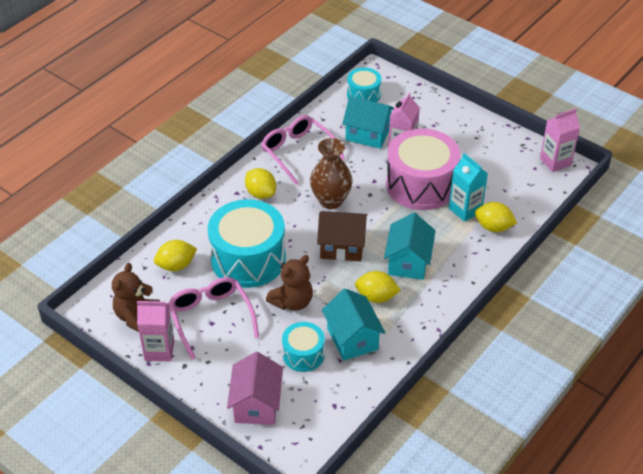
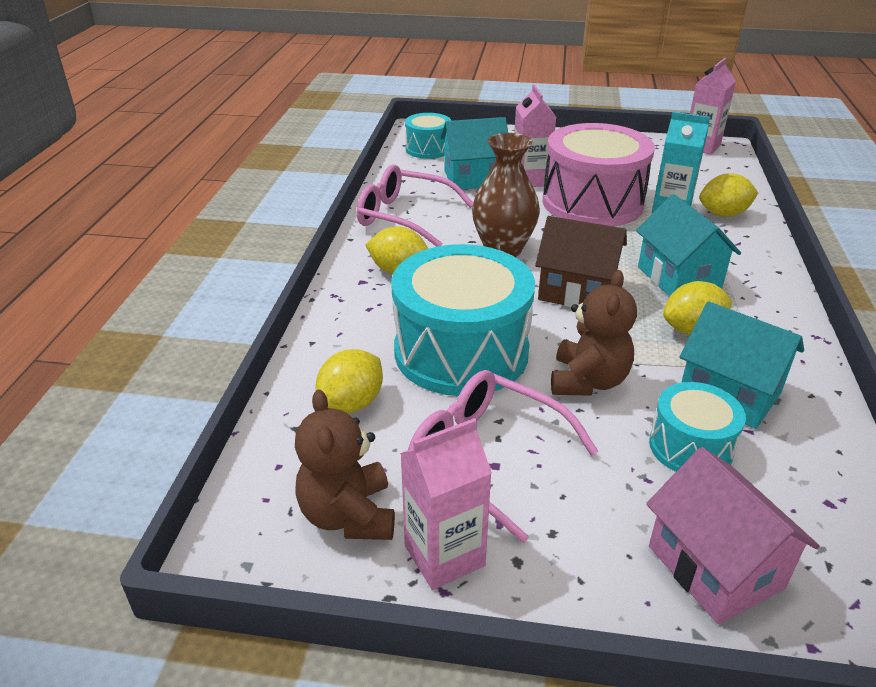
camera: 30 degrees left, 10 degrees down
brown house [317,211,367,261] -> brown house turned 45 degrees clockwise [535,216,627,307]

